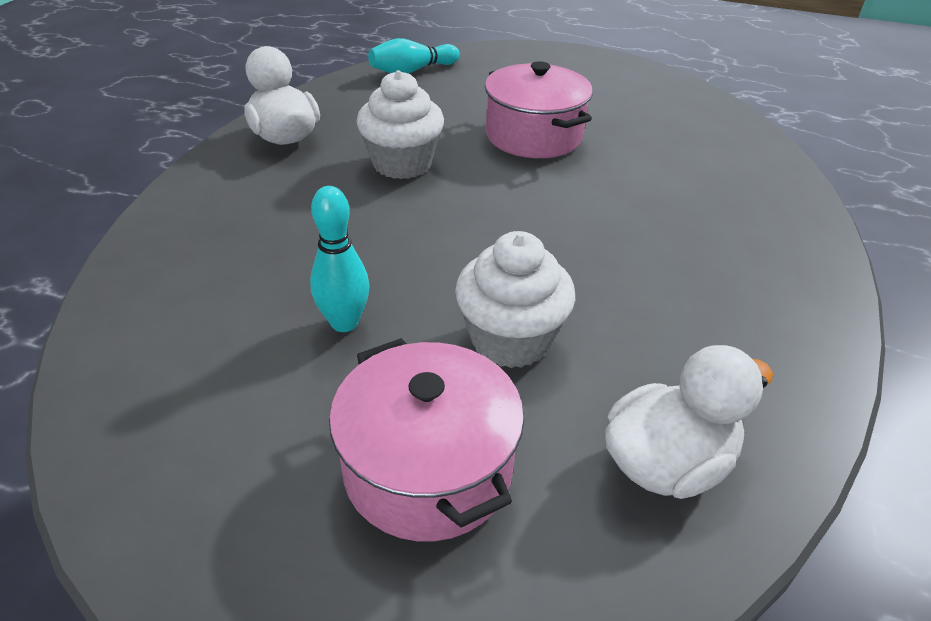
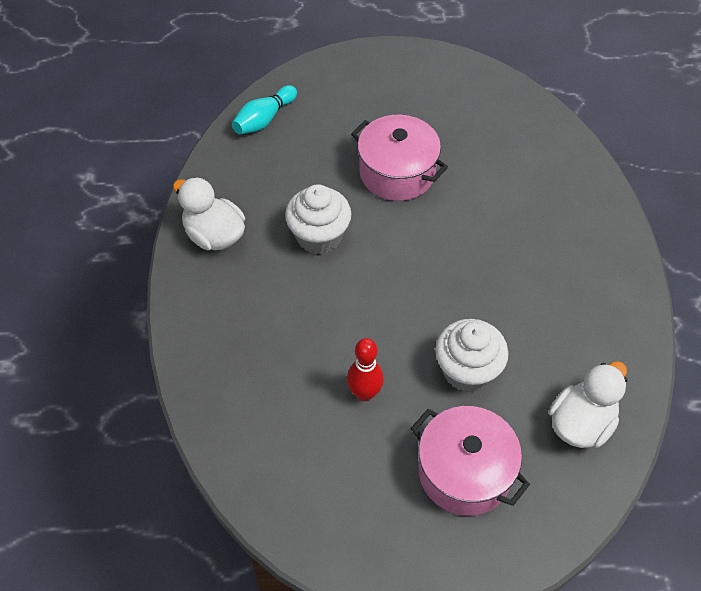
camera: 20 degrees left, 15 degrees up
turquoise bowling pin [310,186,369,332] -> red bowling pin [347,338,384,401]

